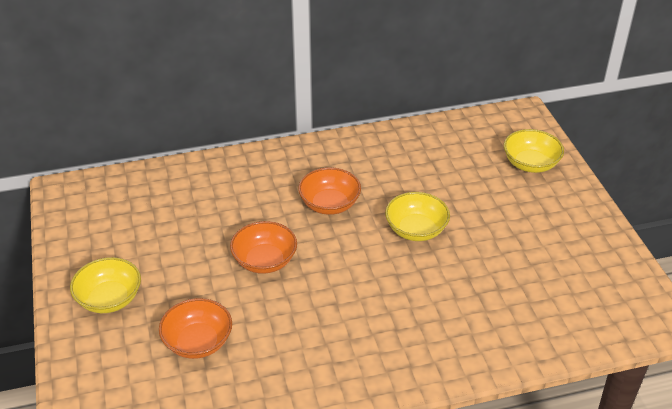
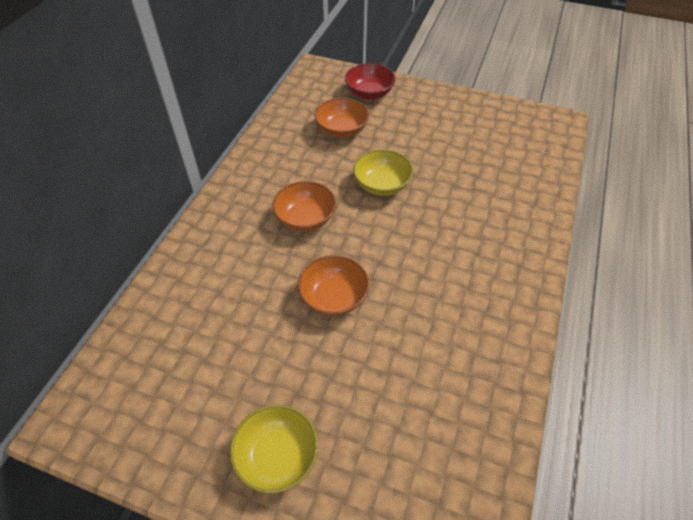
camera: 55 degrees left, 10 degrees up
orange bowl [159,298,232,359] -> orange bowl moved to [315,98,369,138]
yellow bowl [504,129,564,173] -> red bowl [345,63,396,100]

